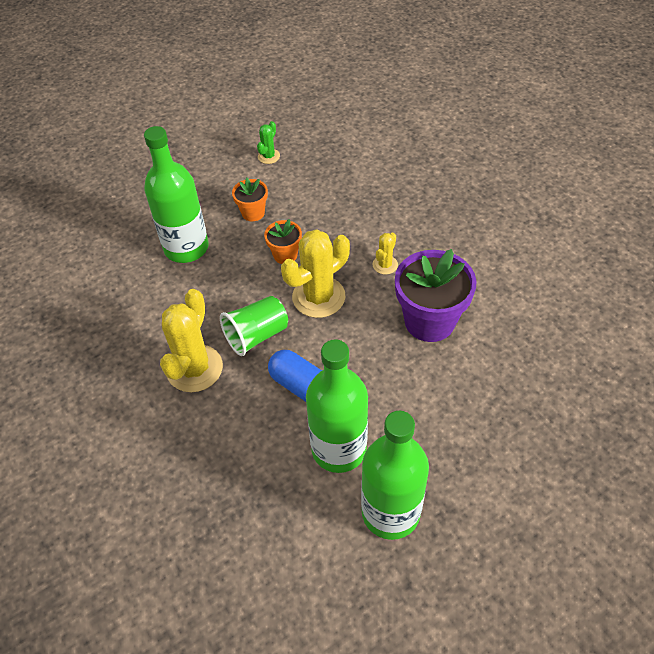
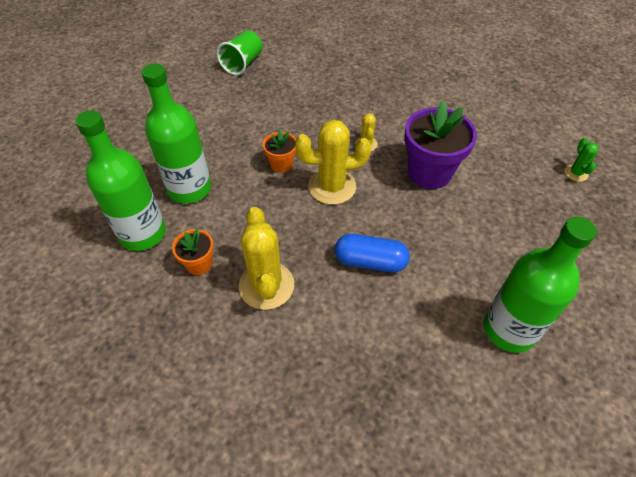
camera: 30 degrees left, 0 degrees up
green cup [220,296,288,356] -> green cup moved to [217,30,262,75]
orange flower pot [232,178,268,221] -> orange flower pot moved to [172,229,214,275]
green cactus [257,121,280,164] -> green cactus moved to [564,138,598,182]
yellow cactus [281,229,350,318] -> yellow cactus turned 60 degrees clockwise [295,120,371,205]
green bottle [306,339,368,473] -> green bottle moved to [75,110,166,251]

